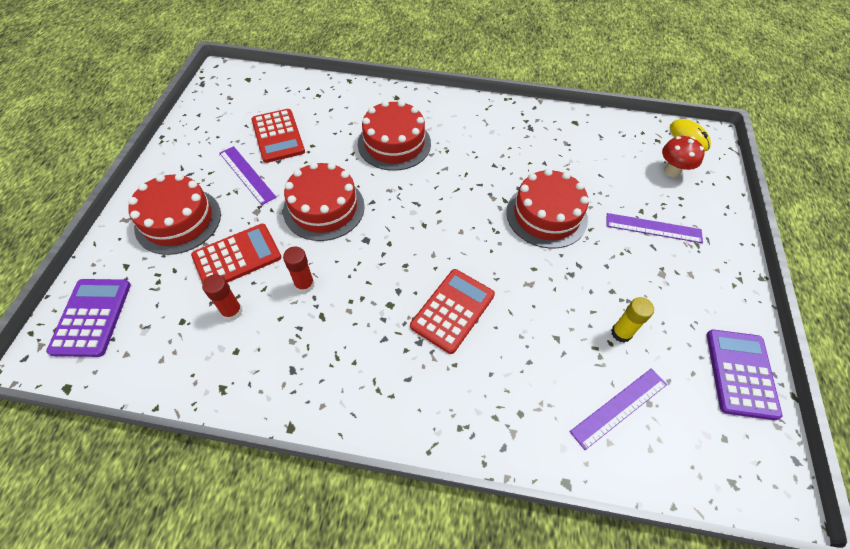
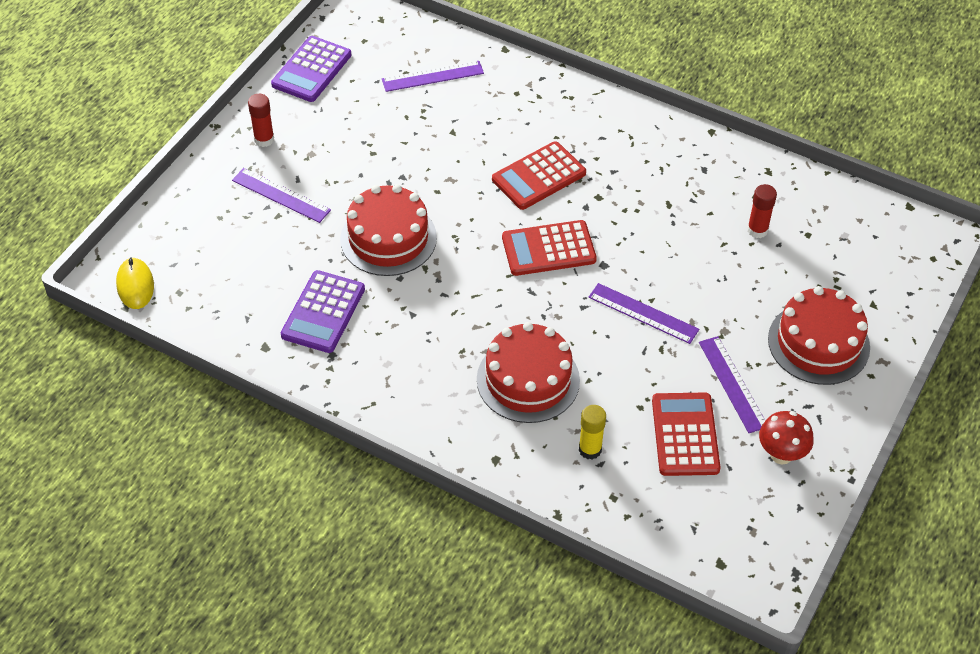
camera: 160 degrees left, 5 degrees down
purple calculator [46,279,131,357] -> purple calculator moved to [281,270,365,353]
red calculator [191,224,281,283] -> red calculator moved to [502,220,597,276]
red cake [283,162,365,241] -> purple ruler [588,283,699,344]
red glue stick [283,246,315,293] -> red glue stick moved to [248,94,274,147]
yellow glue stick [611,297,654,343] -> yellow glue stick moved to [579,405,606,459]
red mushroom [662,136,705,177] -> red mushroom moved to [759,411,814,465]

